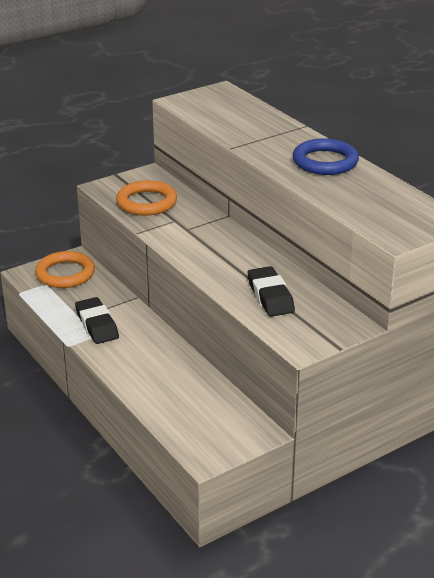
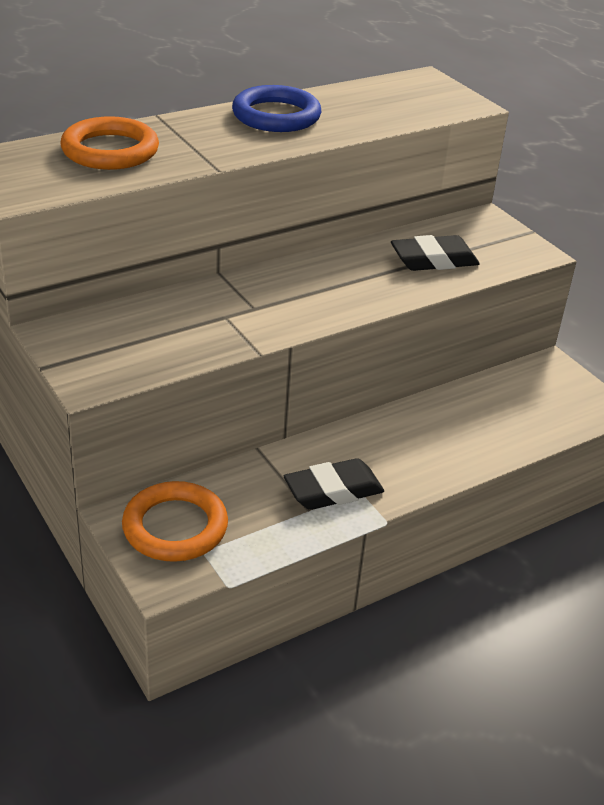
camera: 90 degrees left, 5 degrees up
orange ring [116,180,177,216] -> orange ring moved to [61,116,159,170]

